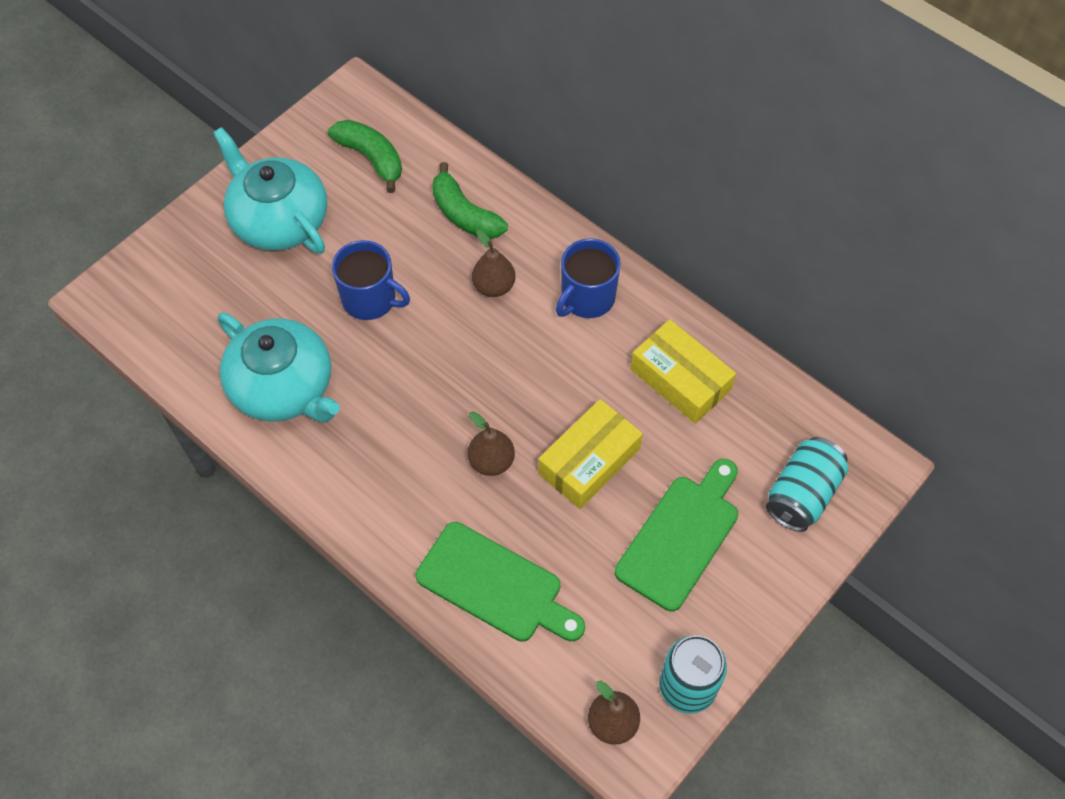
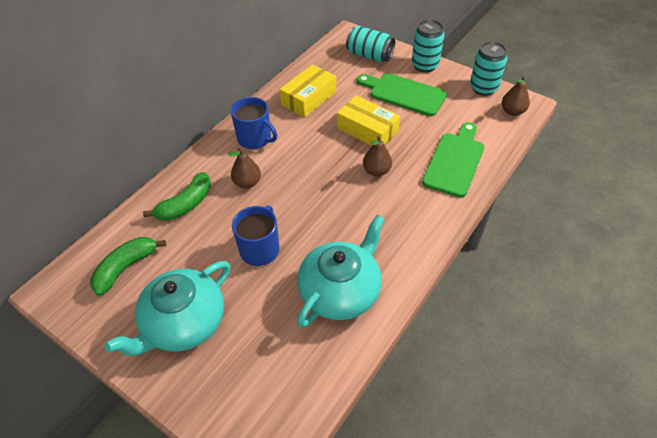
camera: 95 degrees left, 10 degrees down
none -> turquoise can [412,20,444,72]

